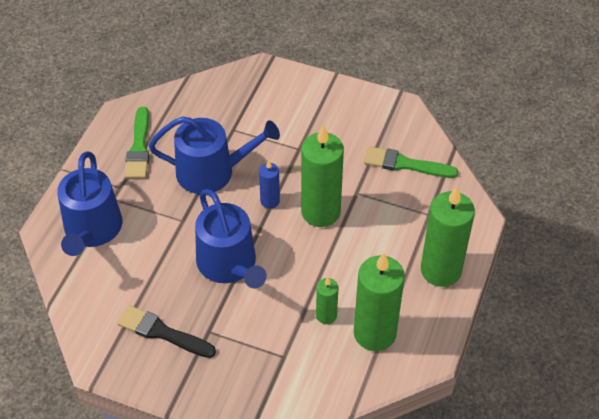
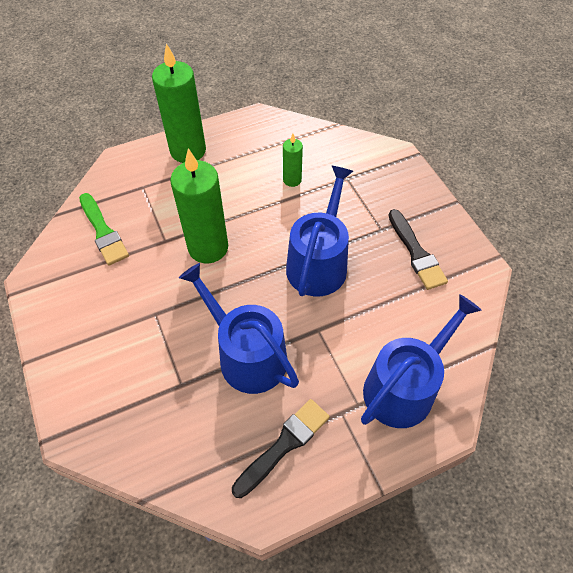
camera: 135 degrees left, 5 degrees up
green brush [125,107,149,178] -> black brush [232,399,330,498]
blue candle [259,160,280,209] -> none
green candle [354,253,405,351] -> none

